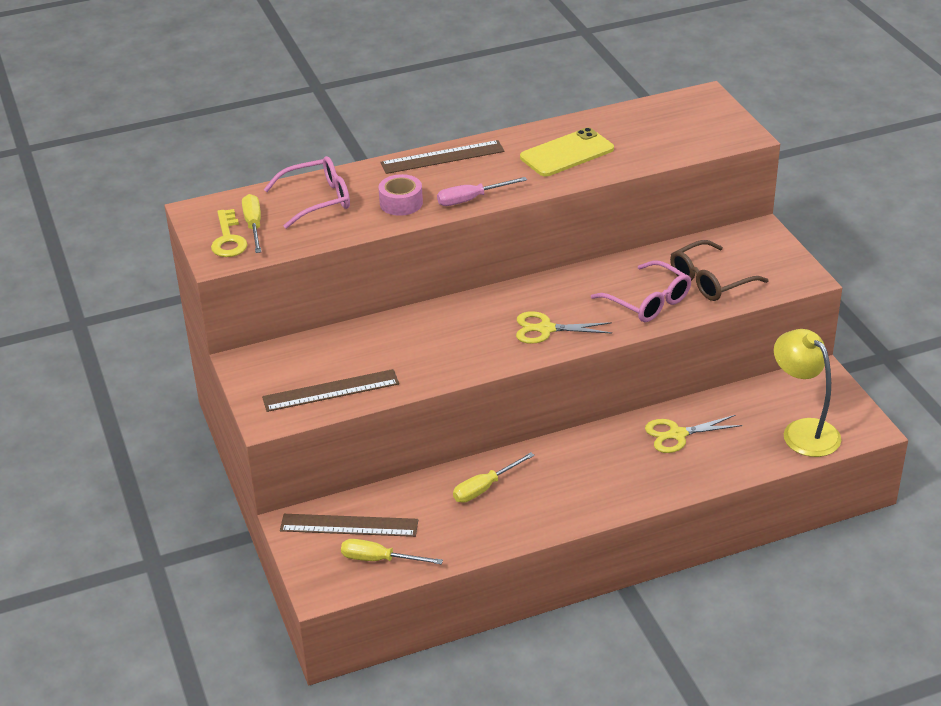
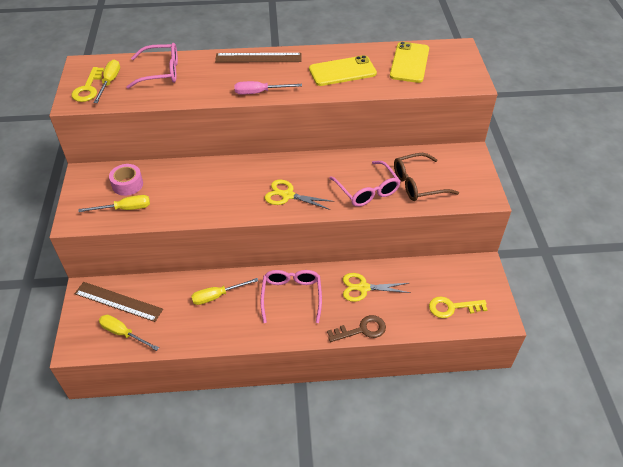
camera: 15 degrees right, 10 degrees up
brown ruler [262,369,399,412] -> yellow screwdriver [78,195,150,212]
pink tape [378,174,423,216] -> pink tape moved to [109,164,143,196]
yellow lamp [774,329,841,457] -> yellow key [429,296,488,318]
none -> pink glasses [260,270,322,323]
none -> brown key [327,315,386,342]
none -> yellow phone [390,42,429,83]

